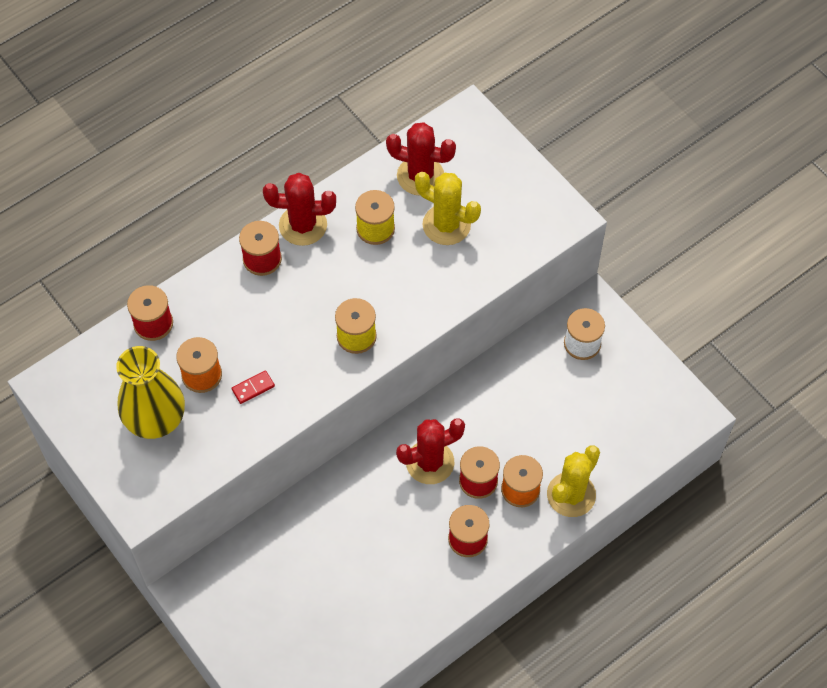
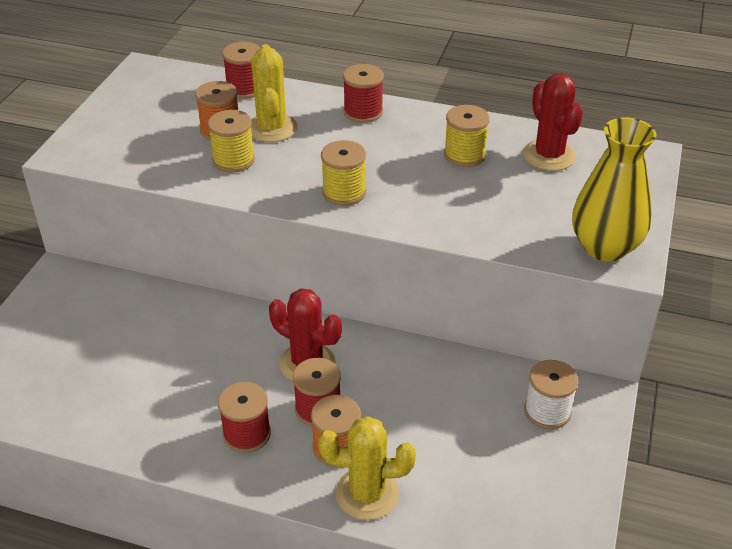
camera: 55 degrees right, 20 degrees down
yellow vase [116,346,185,439] -> yellow vase moved to [572,117,656,261]
red domino [231,370,275,404] -> yellow spool [208,110,255,172]
red cactus [263,173,336,246] -> none
yellow cactus [415,172,481,245] -> yellow cactus moved to [251,44,297,142]

